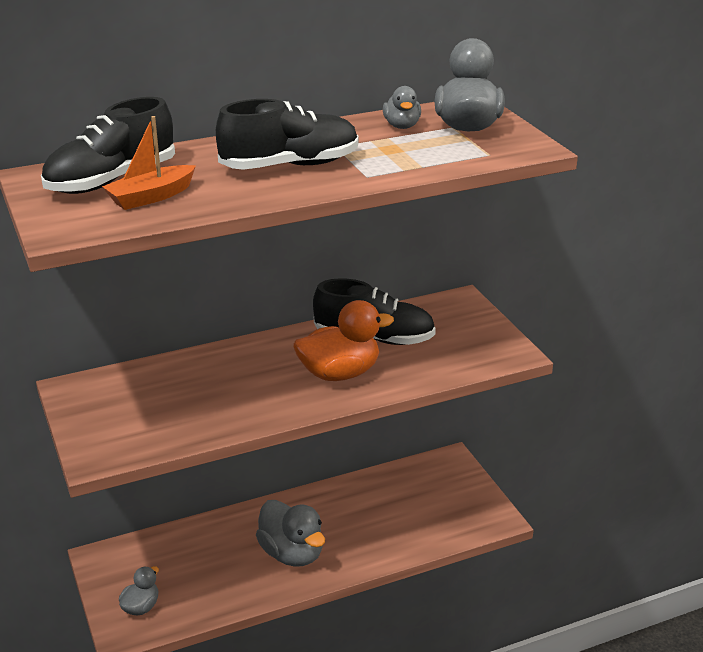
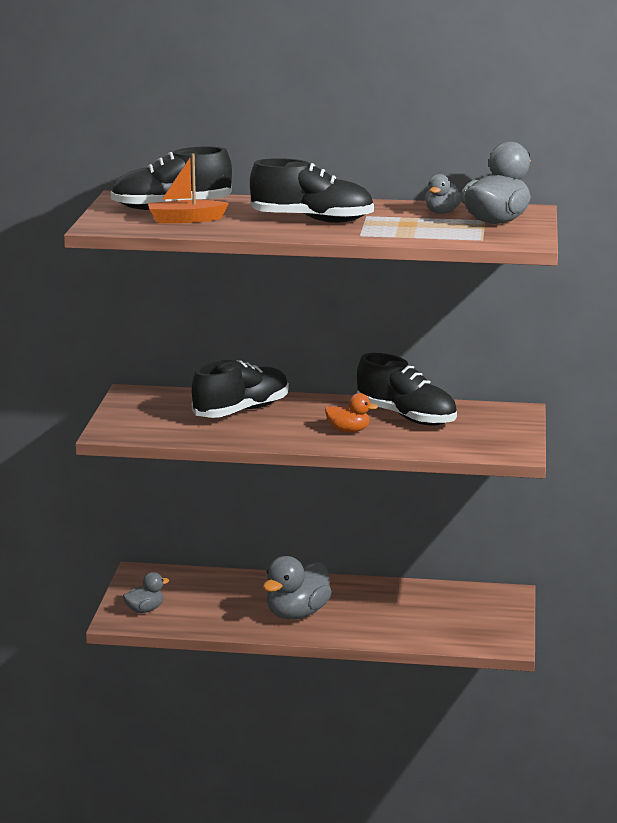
camera: 30 degrees right, 10 degrees down
grey duck [256,500,325,567] -> grey duck turned 45 degrees clockwise [263,556,332,620]
orange duck [294,300,394,381] -> orange duck [325,393,378,433], size x0.55
none -> black shoe [192,360,289,418]

